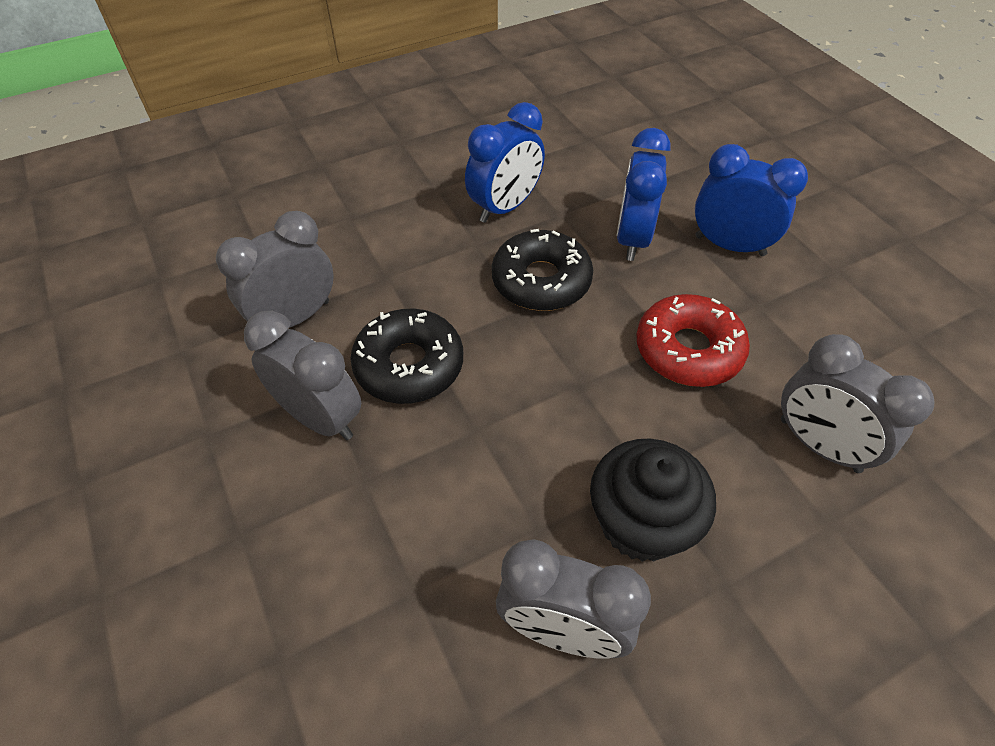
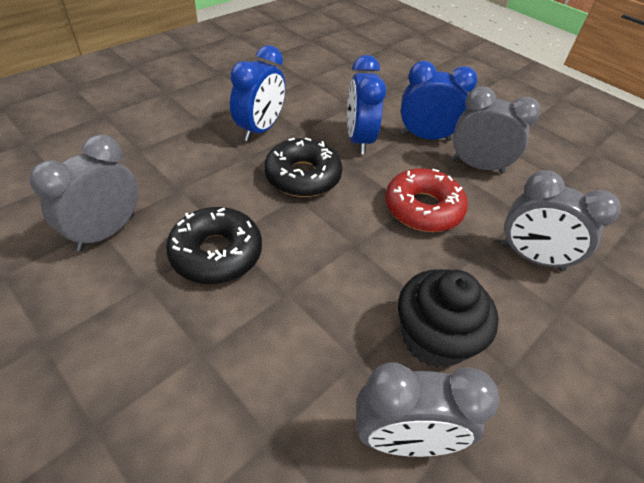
camera: 20 degrees left, 5 degrees down
grey clock [244,311,361,440] -> grey clock moved to [452,86,541,174]

